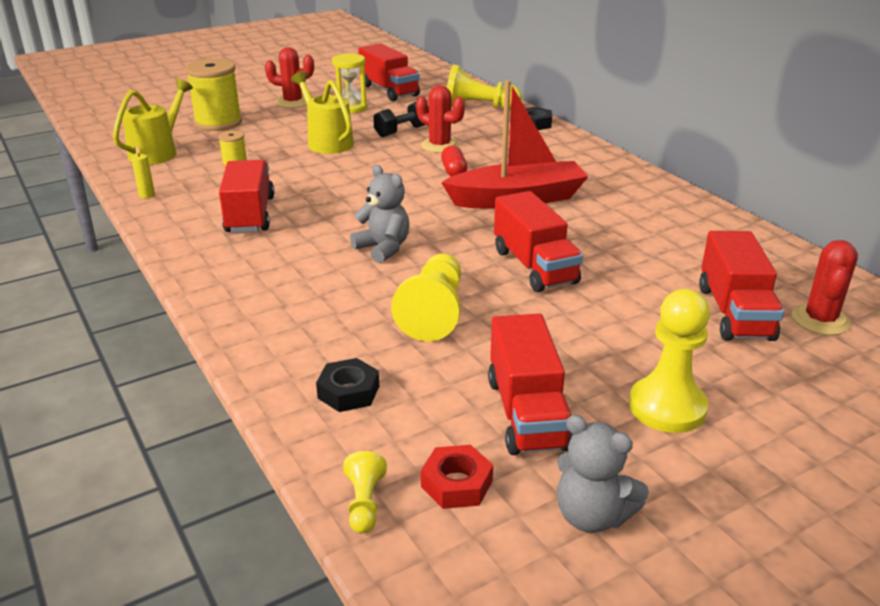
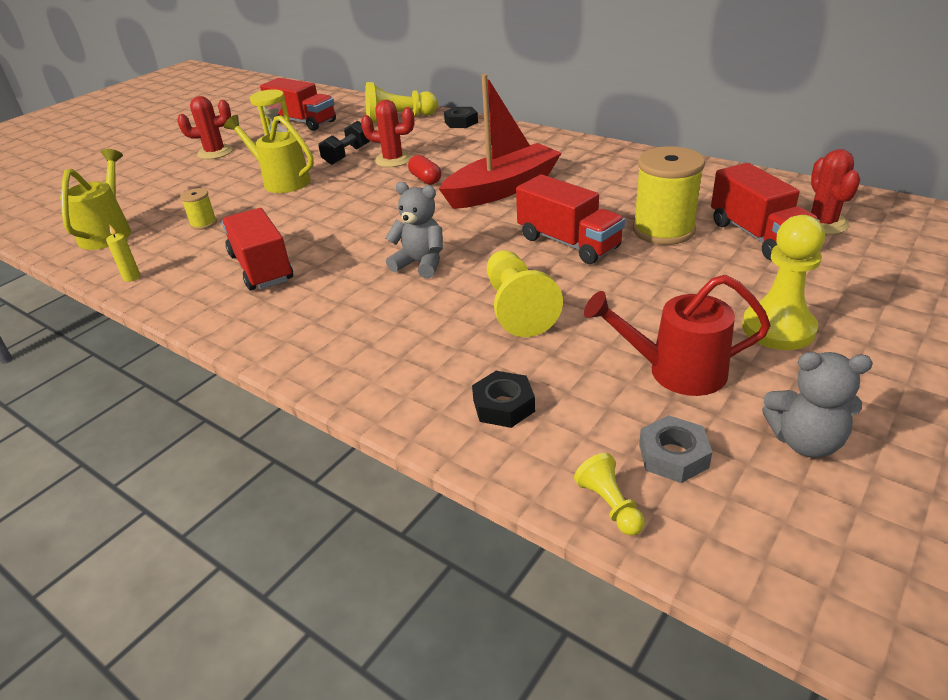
camera: 20 degrees left, 5 degrees up
yellow spool [185,59,242,131] -> yellow spool moved to [633,146,705,245]
red nut [421,445,493,509] -> grey nut [639,415,712,483]
red truck [488,313,573,455] -> red watering can [584,275,771,396]

